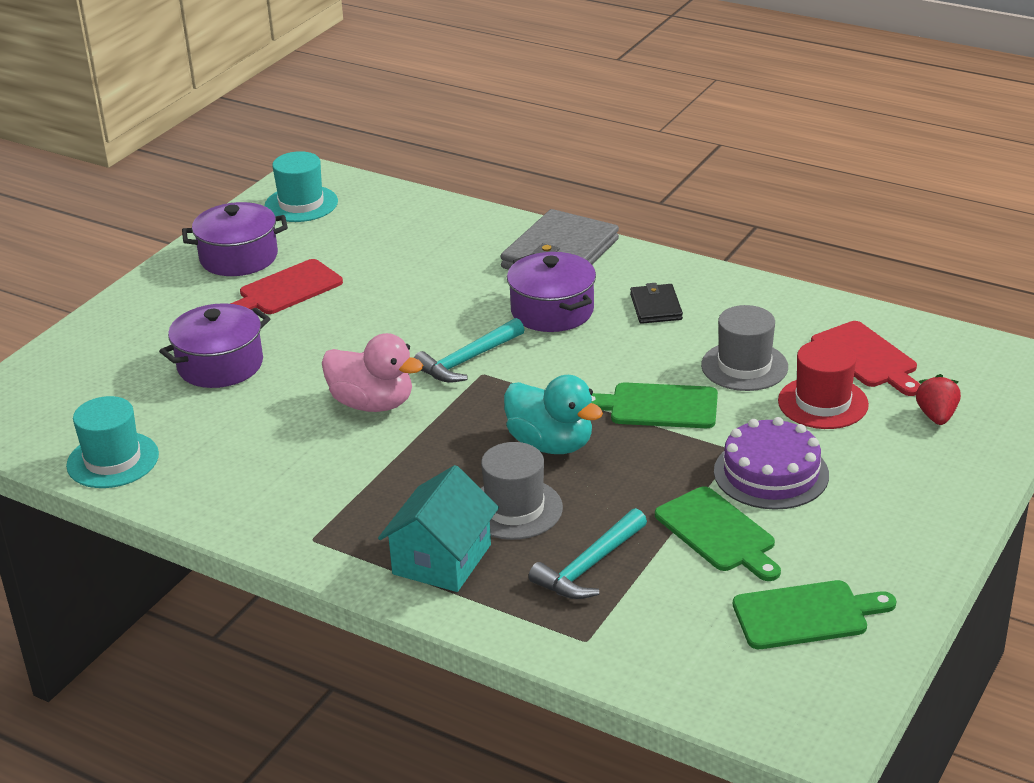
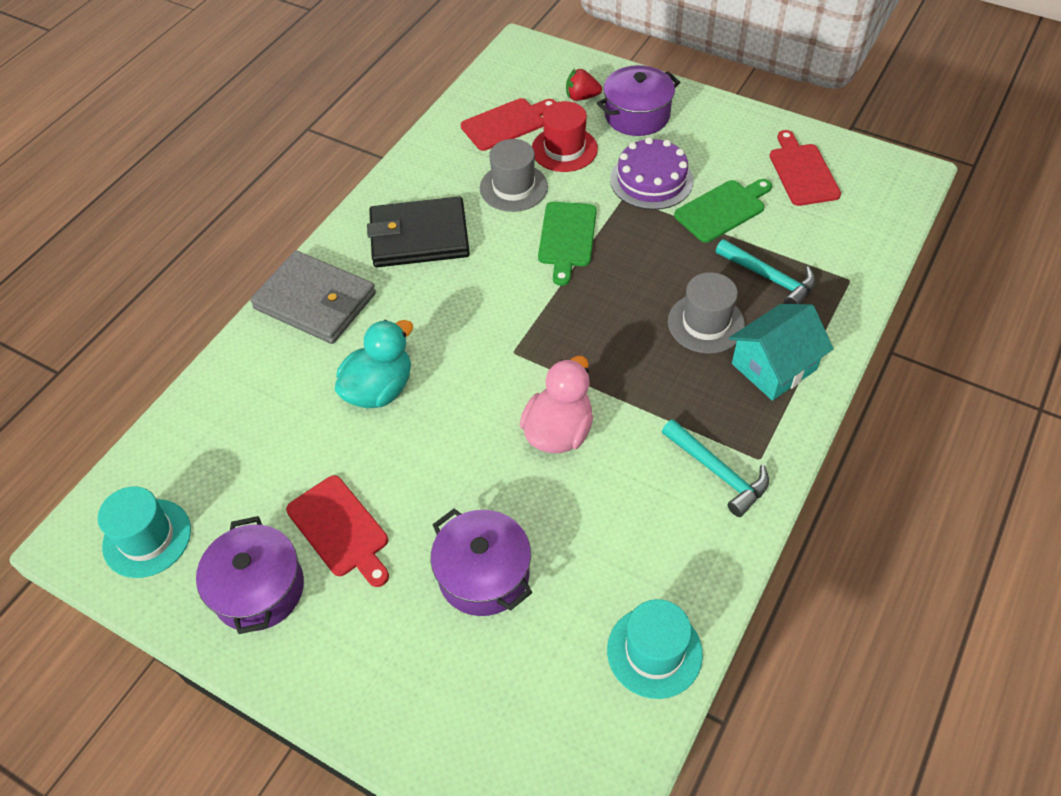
camera: 90 degrees left, 20 degrees up
turquoise house [378,465,499,592] -> turquoise house turned 60 degrees counterclockwise [729,304,834,401]
turquoise hammer [414,318,525,383] -> turquoise hammer moved to [662,419,769,517]
turquoise duck [504,375,603,454] -> turquoise duck moved to [334,320,413,408]
purple pot [507,252,596,332] -> purple pot moved to [597,65,680,136]
black wallet [630,283,683,324] -> black wallet [367,196,470,267], size x1.94
green cutting board [733,580,896,649] -> red cutting board [770,130,841,206]

